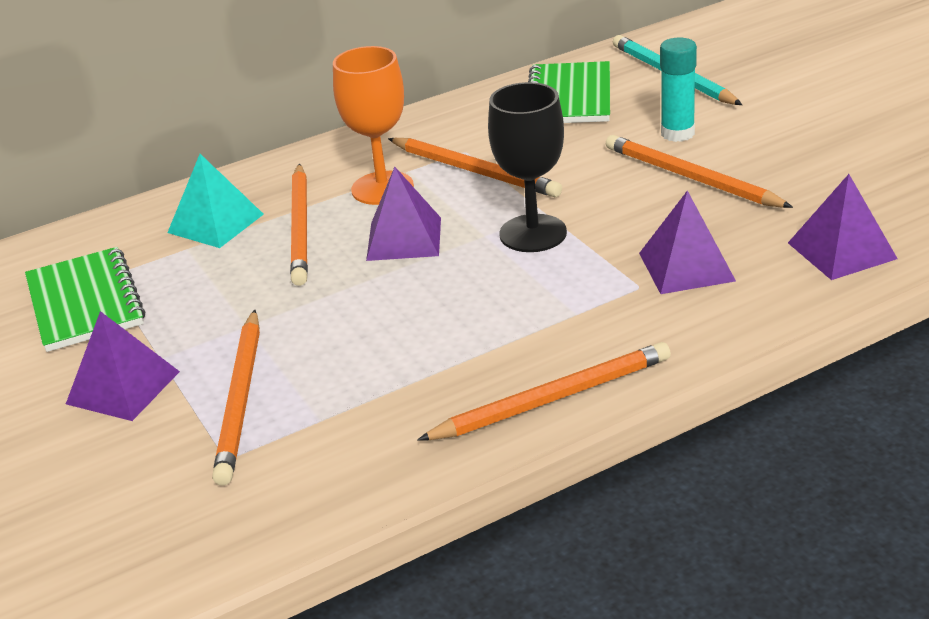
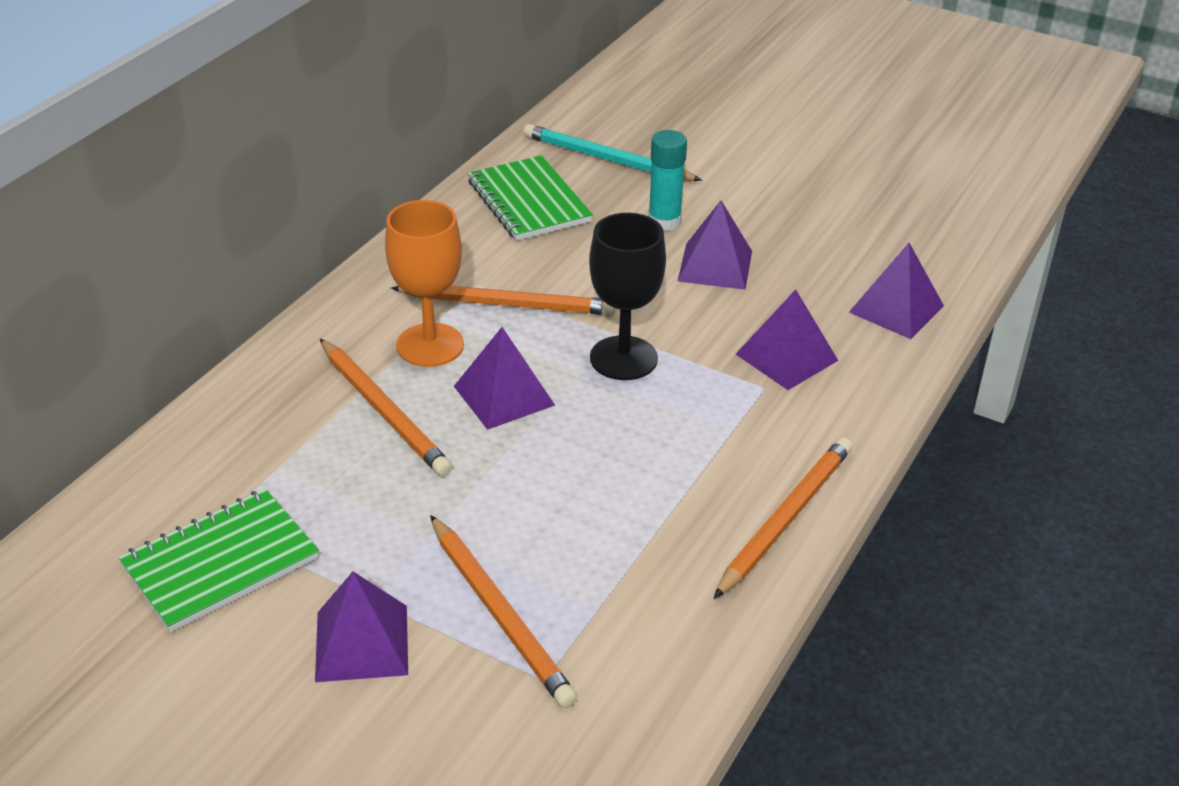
camera: 35 degrees left, 5 degrees up
green notebook [25,247,146,352] -> green notebook turned 75 degrees counterclockwise [118,489,319,632]
turquoise pyramid [167,154,264,248] -> none
orange pencil [606,135,793,208] -> purple pyramid [677,201,752,290]

